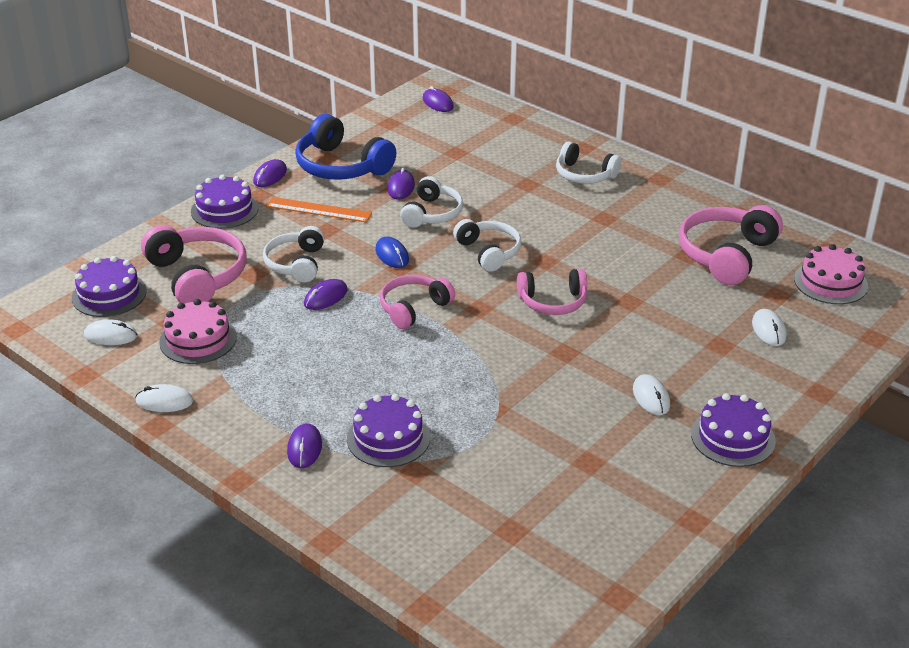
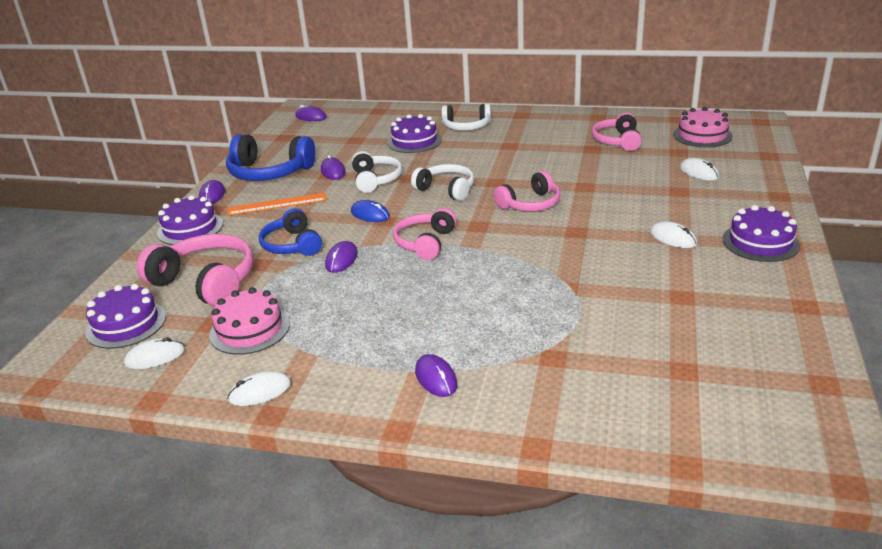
camera: 25 degrees left, 5 degrees down
white headphones [263,226,324,282] -> blue headphones [259,208,322,256]
purple cake [347,394,430,467] -> purple cake moved to [387,114,442,153]
pink headphones [679,205,783,285] -> pink headphones [592,113,642,151], size x0.65

